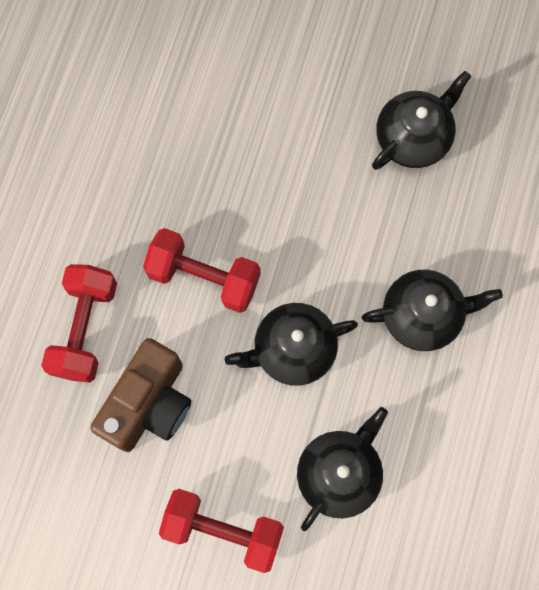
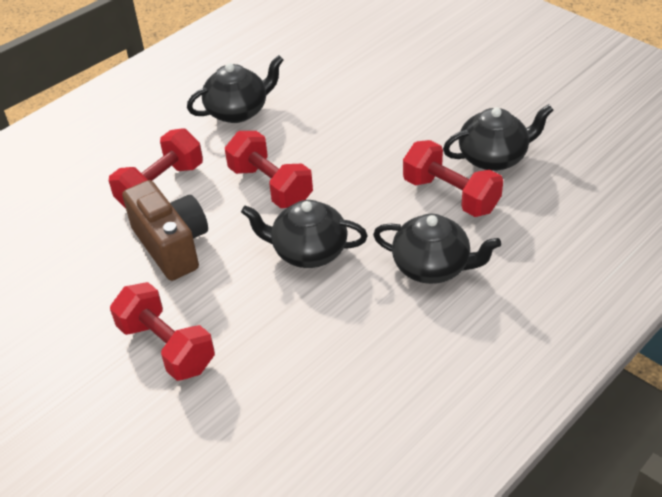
camera: 30 degrees right, 30 degrees down
brown camera [90,338,191,452] -> brown camera turned 90 degrees counterclockwise [122,180,208,281]
black teapot [297,407,388,531] -> black teapot moved to [187,55,283,123]
none -> red dumbbell [403,140,503,217]

